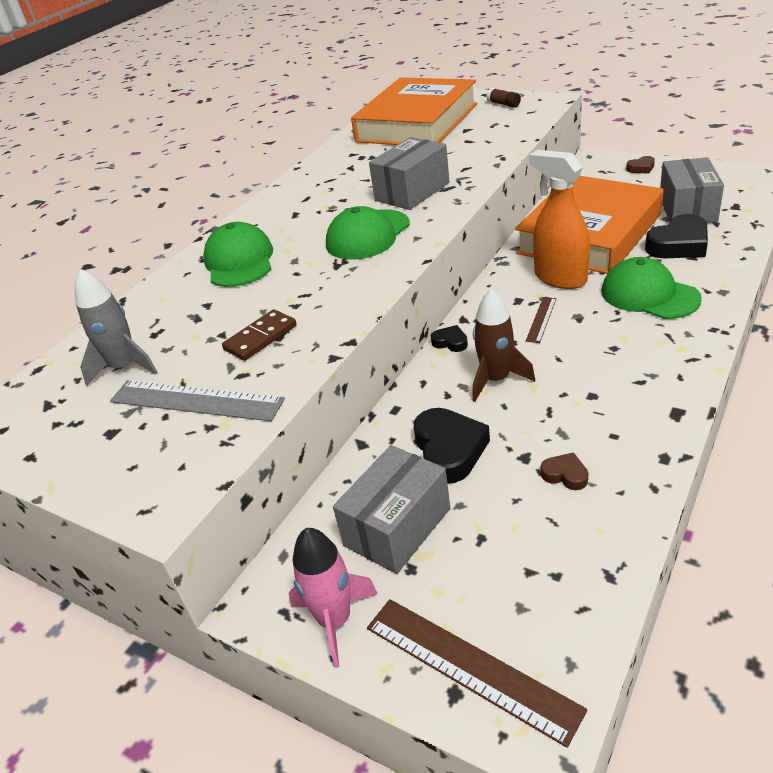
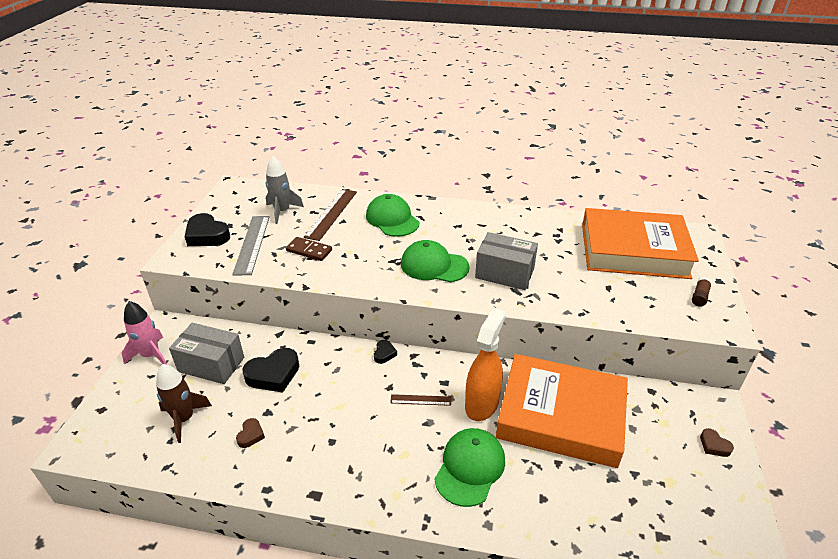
camera: 65 degrees right, 0 degrees up
green cap [203,222,273,287] -> green cap turned 90 degrees counterclockwise [366,194,419,237]
brown ruler [367,599,587,748] -> brown ruler moved to [303,189,357,241]
brown rocket [472,288,535,402] -> brown rocket moved to [156,364,212,443]
black heart [645,214,708,258] -> black heart moved to [185,213,230,246]
grey box [660,157,724,223] -> none

